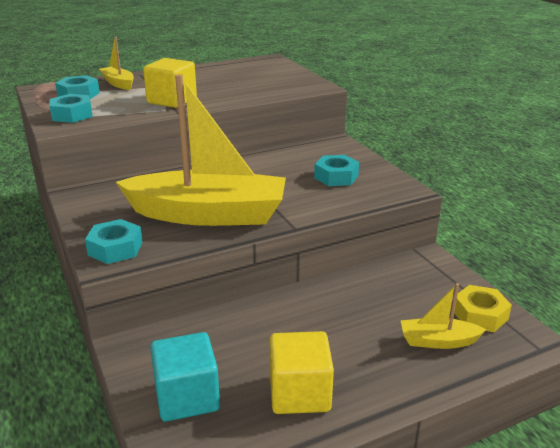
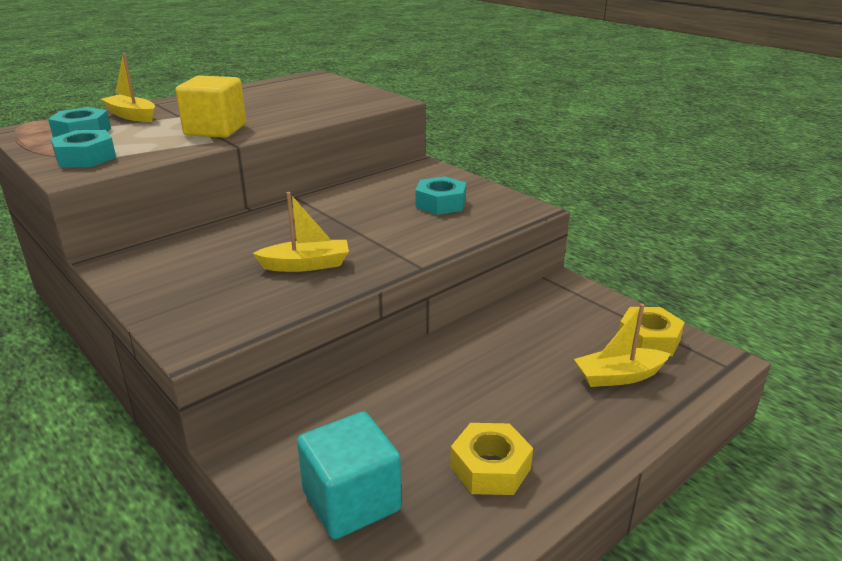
camera: 15 degrees left, 0 degrees up
turquoise nut [85,219,143,264] -> none
yellow boat [116,74,286,226] -> yellow boat [253,192,349,272], size x0.43
yellow cube [270,331,334,414] -> yellow nut [450,423,533,495]

